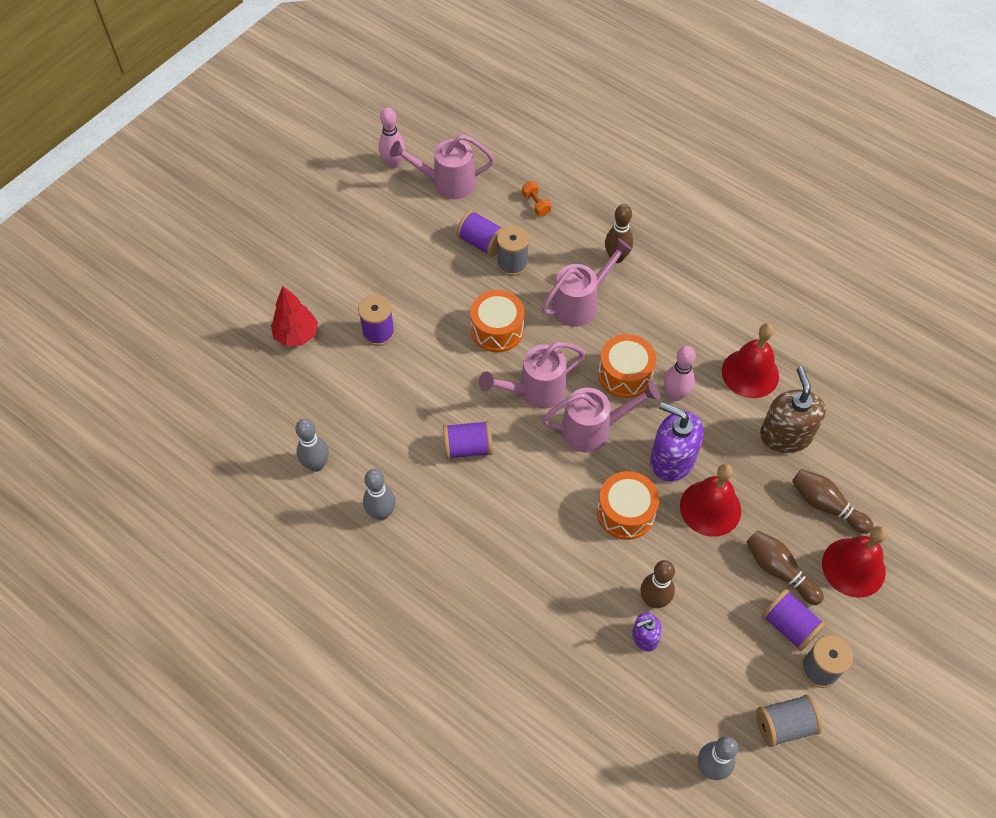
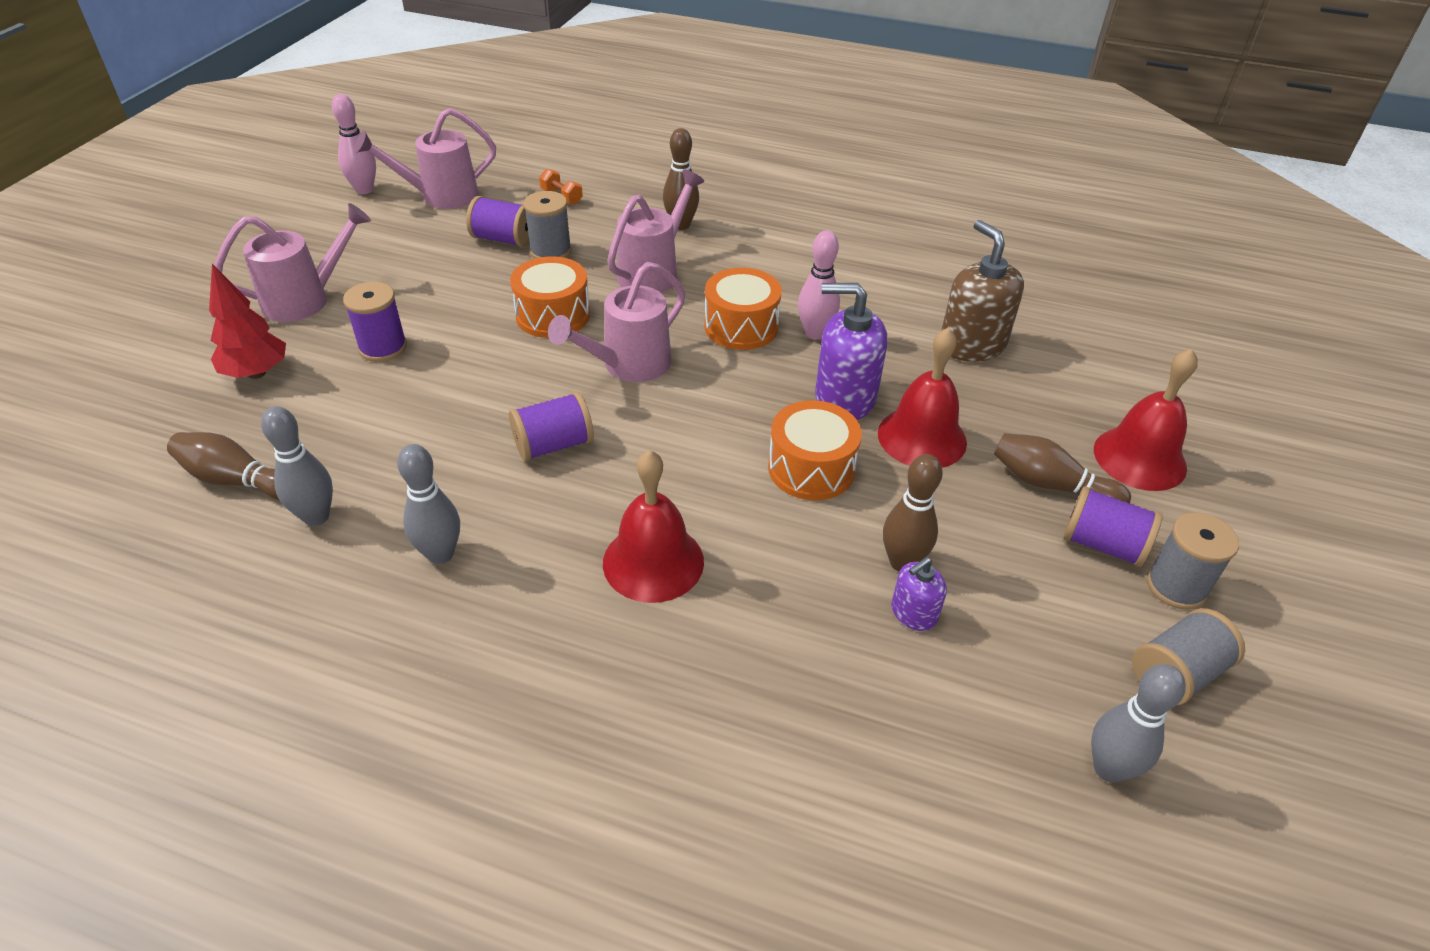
camera: 20 degrees left, 15 degrees down
pink watering can [542,381,660,452] -> pink watering can moved to [215,203,371,322]
red bell [722,323,779,398] -> red bell moved to [603,450,704,603]
brown bowling pin [792,469,874,534] -> brown bowling pin moved to [167,432,279,500]

